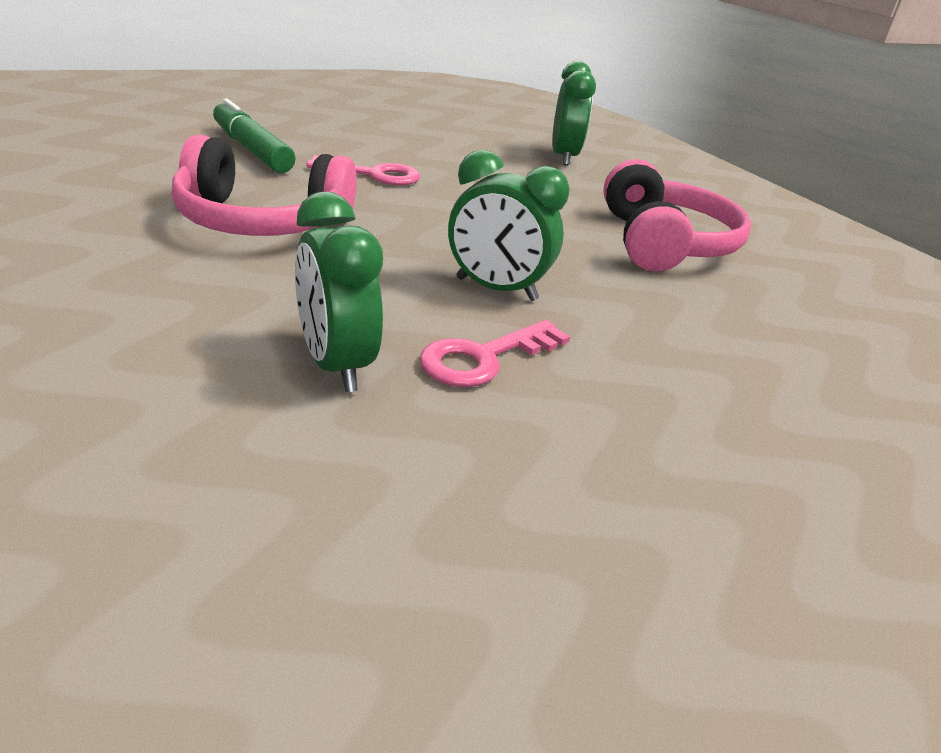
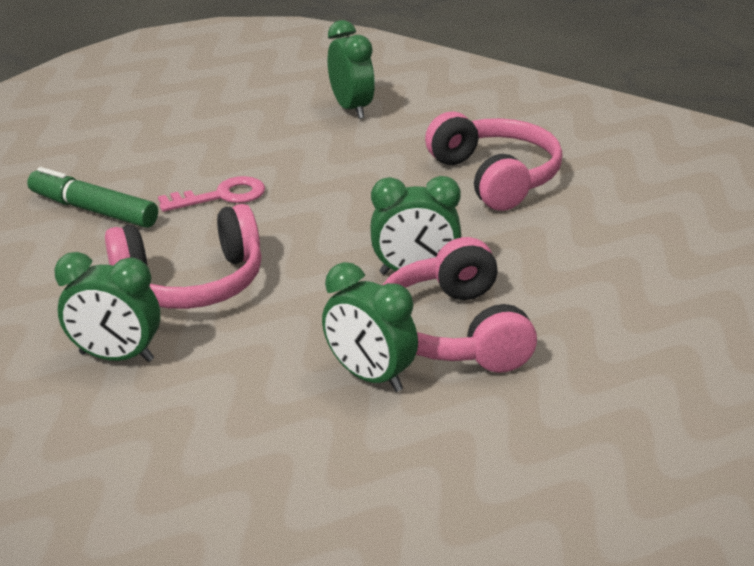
camera: 20 degrees left, 0 degrees up
pink key [419,320,570,387] -> pink headphones [383,237,537,373]
none -> green clock [54,252,160,362]

